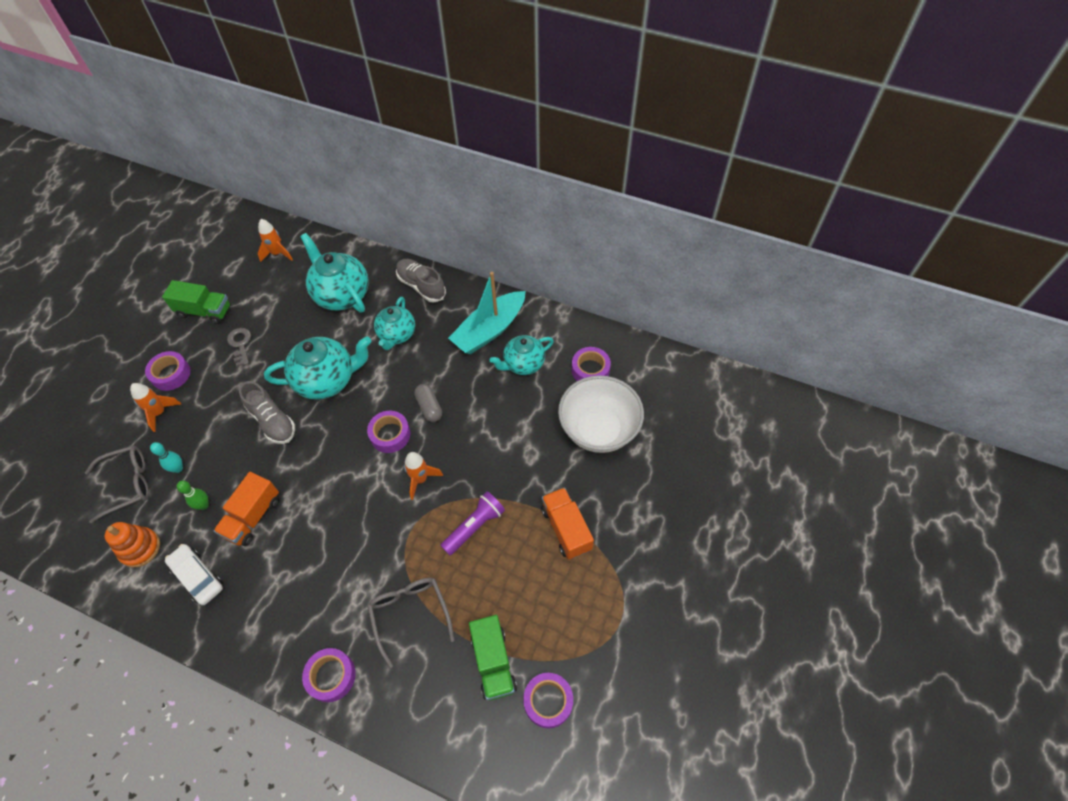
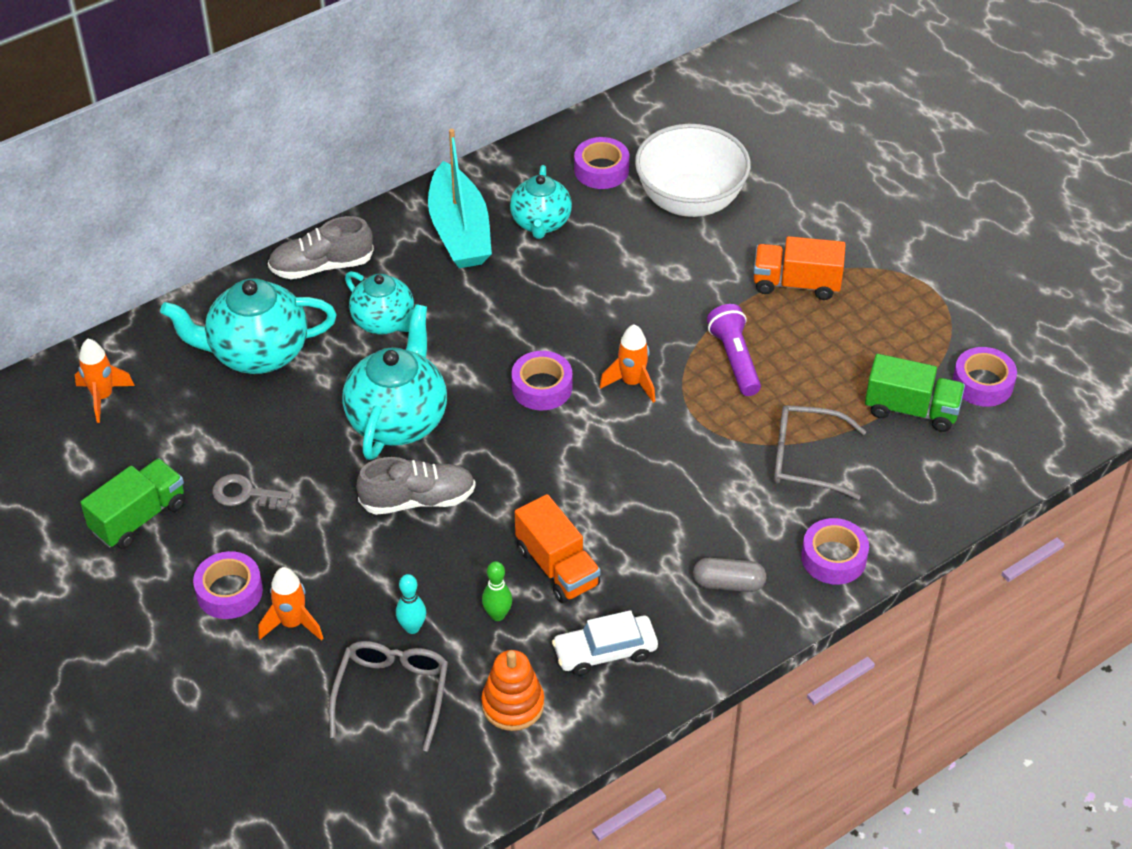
camera: 60 degrees left, 10 degrees down
grey capsule [414,384,442,422] -> grey capsule moved to [693,558,766,592]

